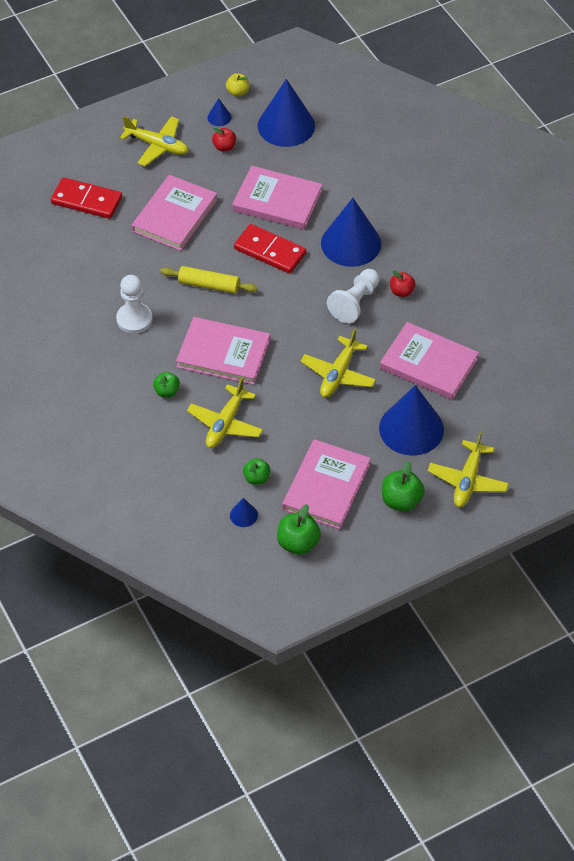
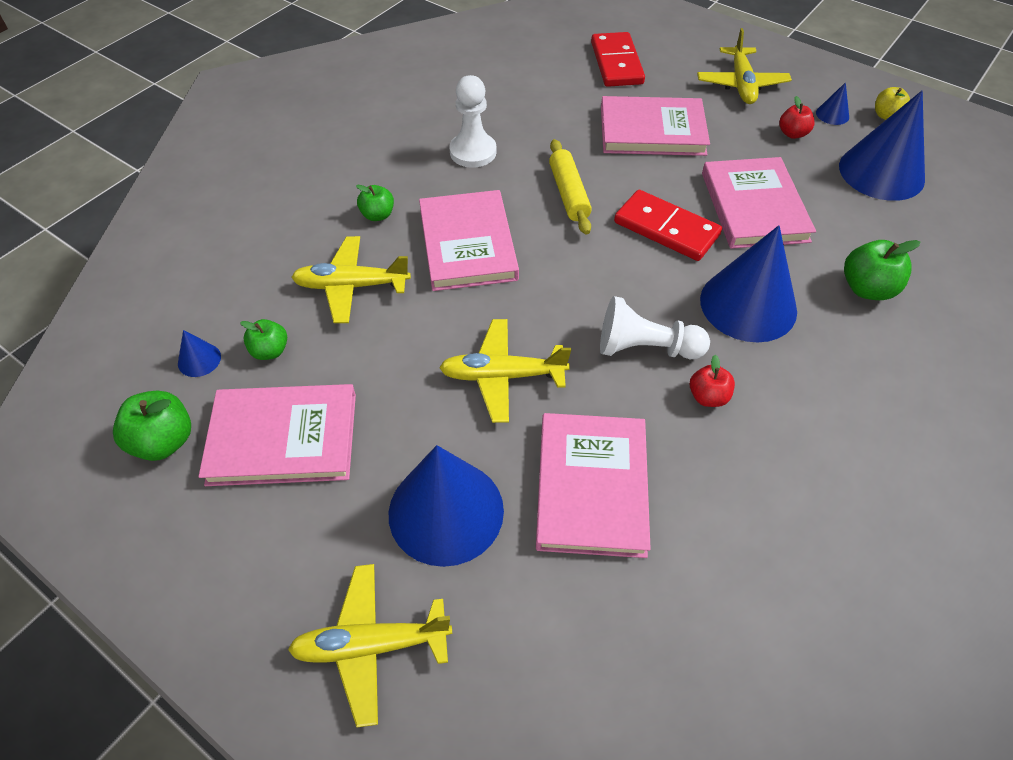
camera: 65 degrees right, 0 degrees up
red domino [234,224,306,274] -> red domino turned 60 degrees counterclockwise [614,190,722,261]
green apple [382,461,425,512] -> green apple moved to [844,240,920,300]

